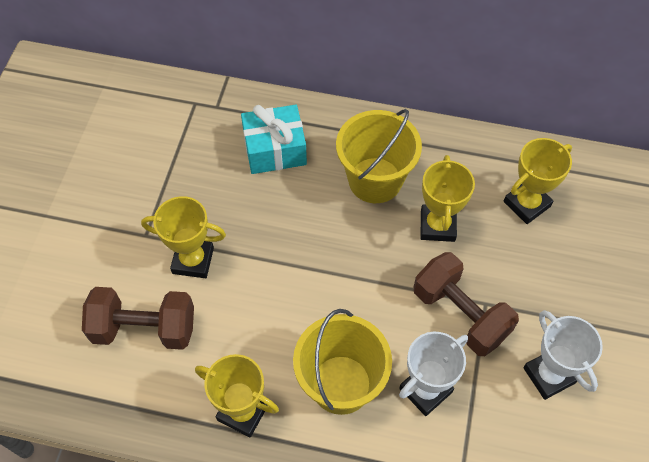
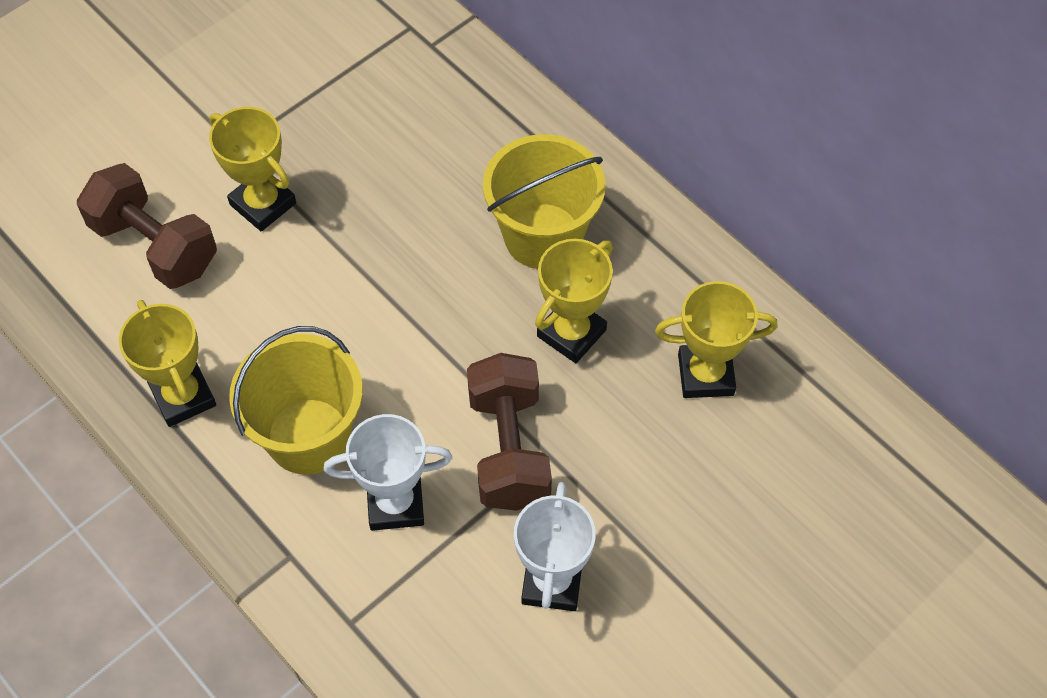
camera: 35 degrees right, 0 degrees up
turquoise gift [241,105,307,174] -> none

